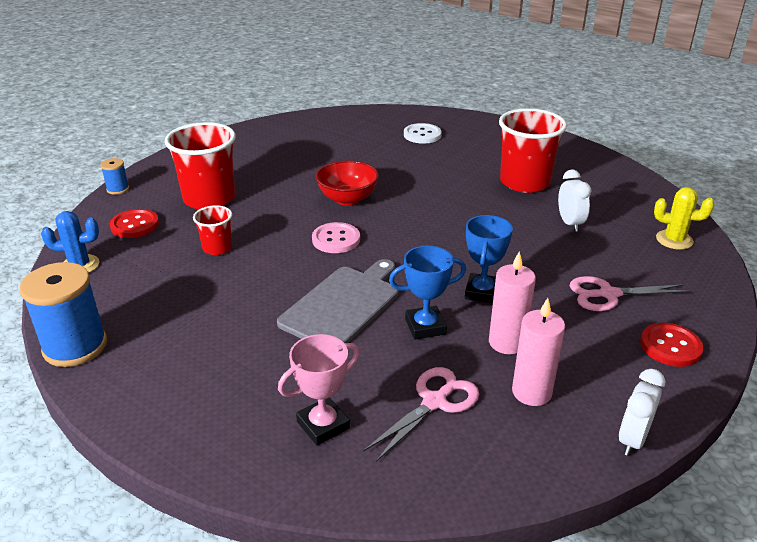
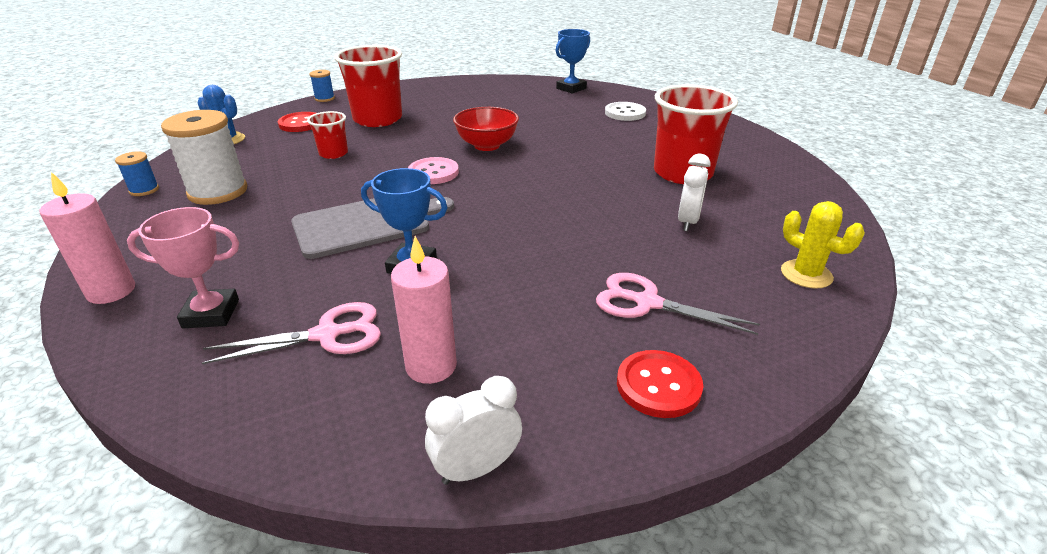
camera: 30 degrees right, 0 degrees up
blue spool [20,262,107,367] -> blue spool [115,151,159,196], size x0.48
blue trophy [465,215,513,303] -> blue trophy moved to [555,29,590,93]
pink candle [489,251,536,354] -> pink candle moved to [40,172,135,304]
none -> white spool [161,110,247,205]

